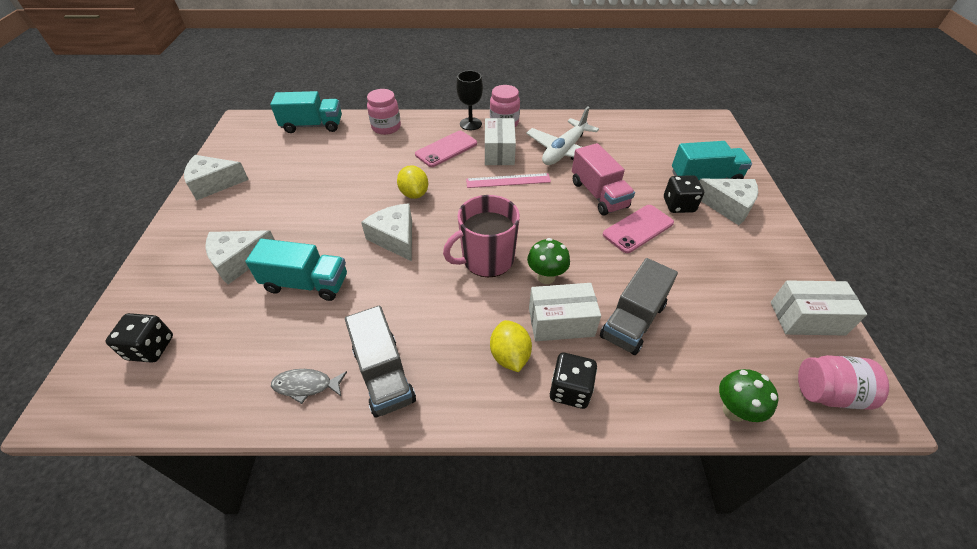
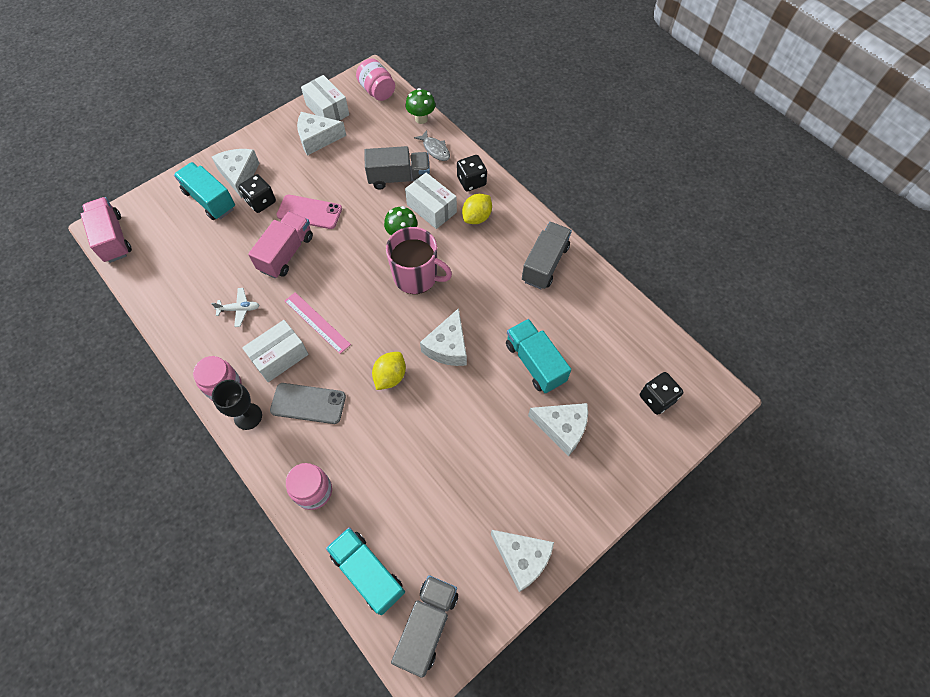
camera: 130 degrees left, 15 degrees up
grey fish [271,369,347,404] -> grey fish moved to [414,130,450,161]
pink phone [415,131,477,167] -> grey phone [270,383,346,424]
white plane [526,107,599,165] -> white plane [211,288,260,327], size x0.49
none -> pink truck [81,197,132,263]
none -> white cheese [297,112,346,156]
none -> grey truck [391,575,458,678]

